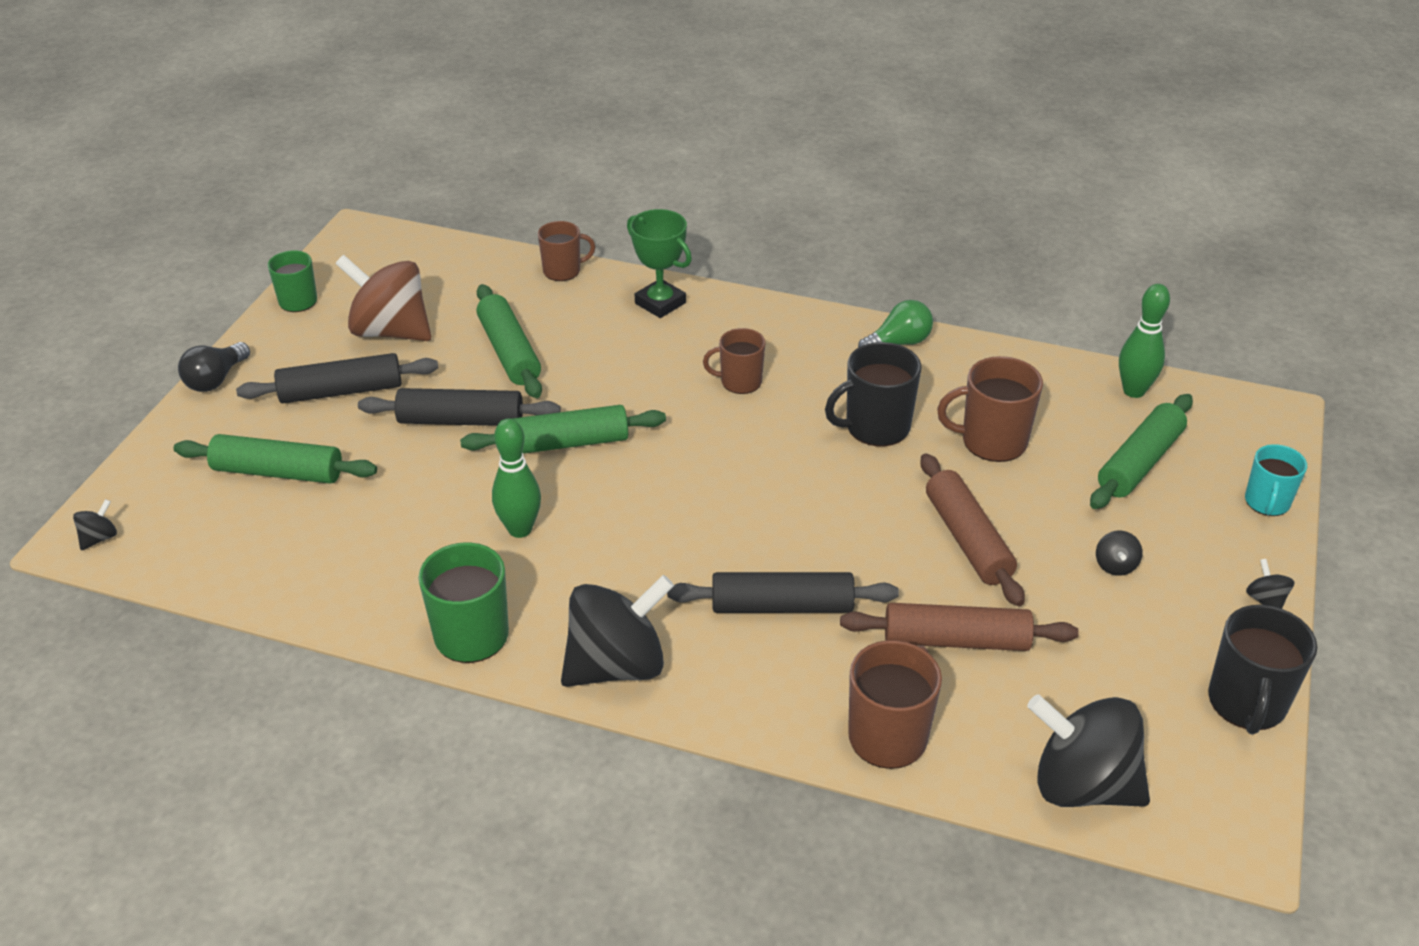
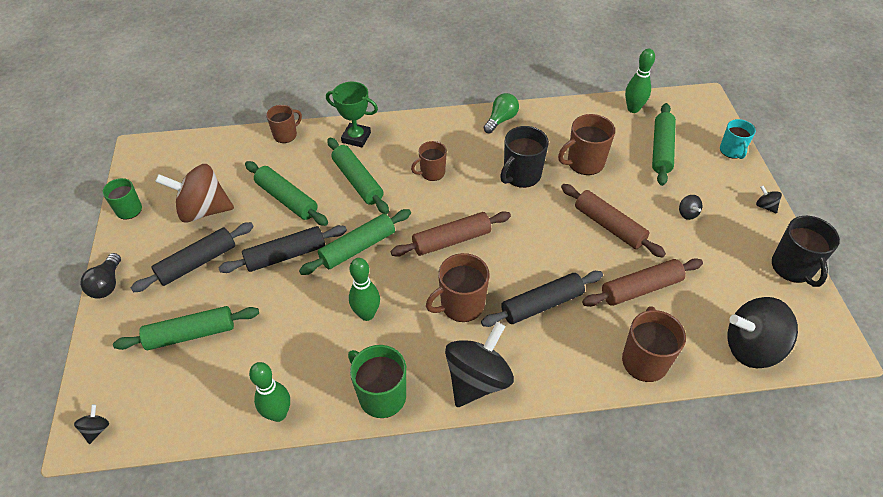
camera: 25 degrees left, 10 degrees up
none -> green bowling pin [249,362,290,422]
none -> green rolling pin [327,137,389,214]
none -> brown rolling pin [391,211,511,257]
none -> brown mug [426,253,489,322]

